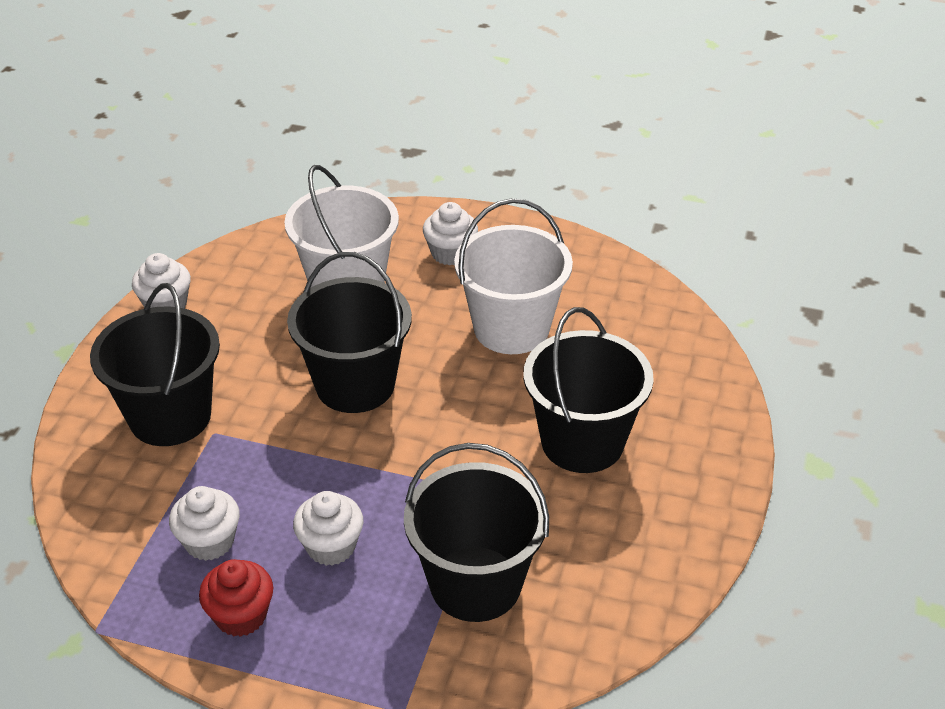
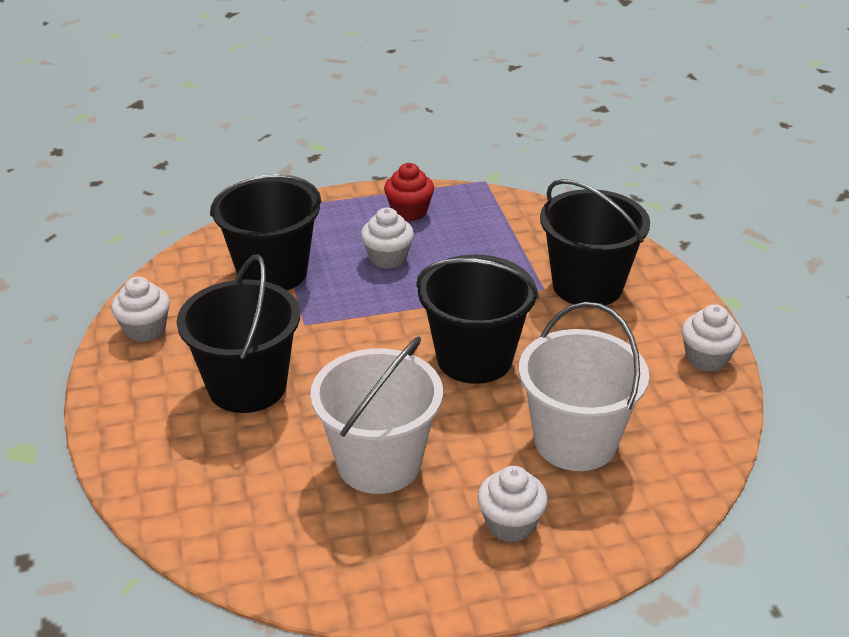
camera: 150 degrees right, 5 degrees down
white cupcake [169,486,240,561] -> white cupcake moved to [111,277,170,342]

